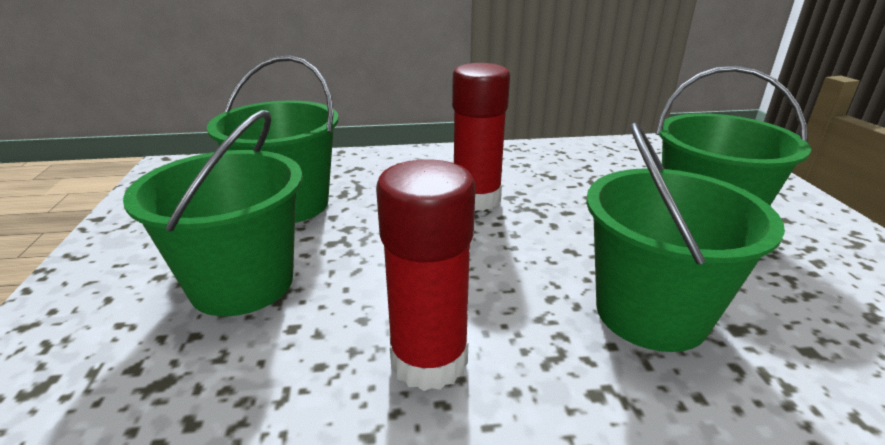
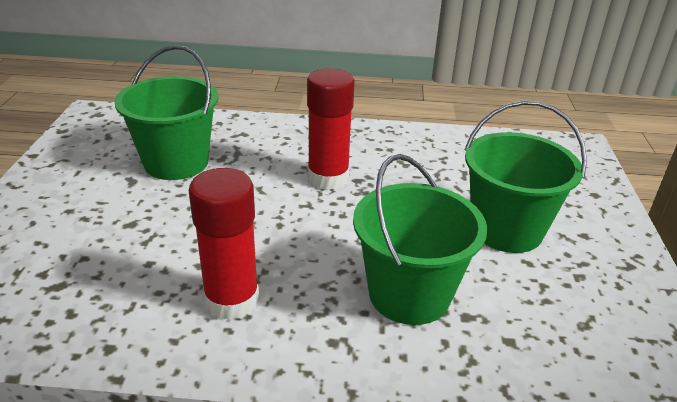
camera: 10 degrees right, 5 degrees up
green bucket [123,110,303,316] -> none

